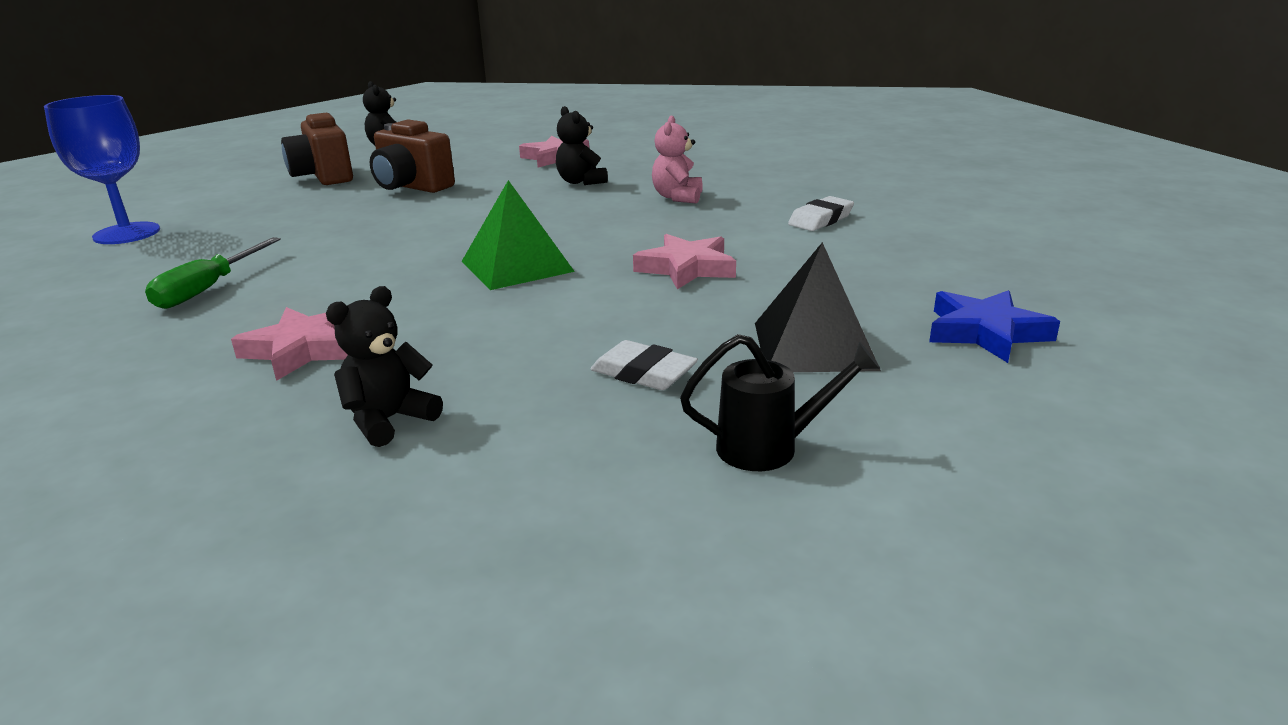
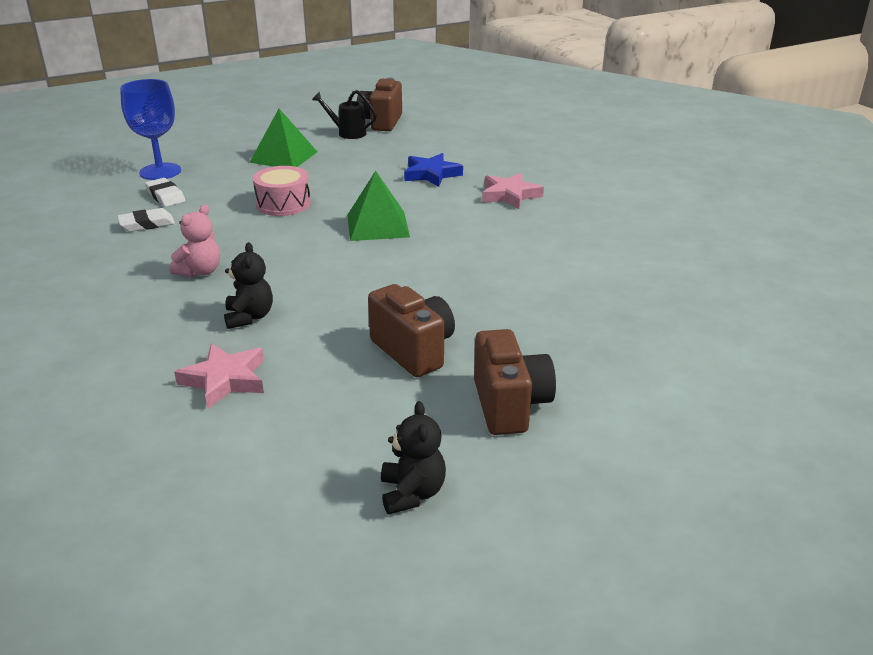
camera: 160 degrees left, 5 degrees up
blue goblet [44,95,160,244] -> blue goblet moved to [120,79,181,180]
green screwdriver [145,237,281,309] -> none
black teddy bear [326,286,443,447] -> none
white eraser [590,340,698,390] -> white eraser moved to [145,178,186,207]
pink star [633,234,736,289] -> pink drum [253,166,311,216]
black pyramid [755,242,881,372] -> green pyramid [249,109,317,167]
blue star [929,290,1060,363] -> blue star moved to [404,153,463,187]
none -> brown camera [357,78,402,131]

